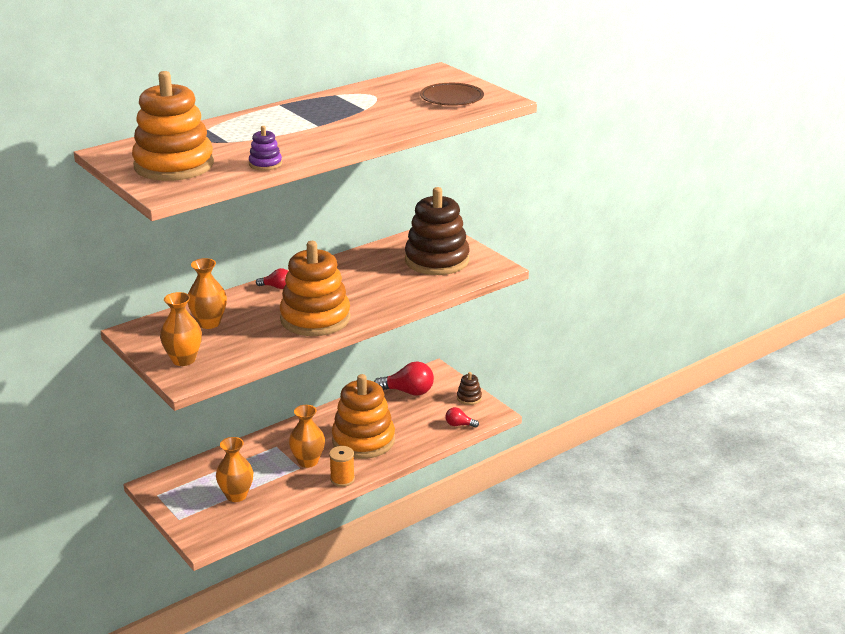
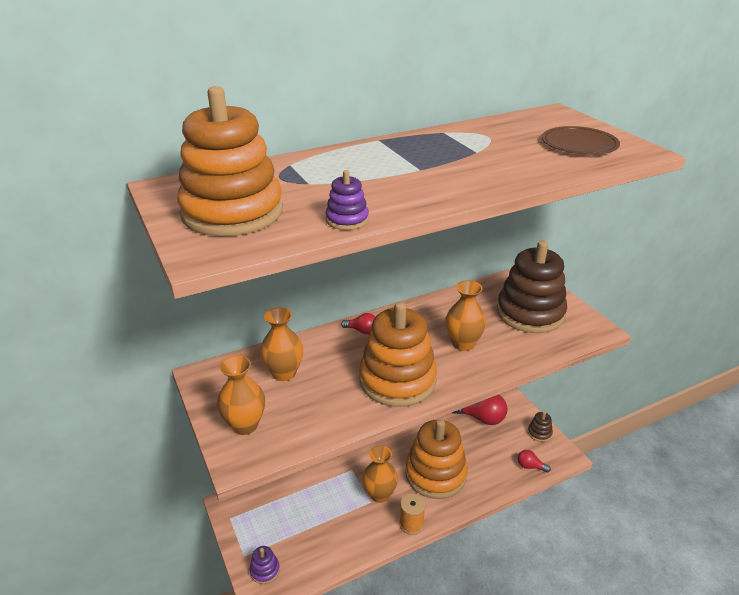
camera: 10 degrees right, 5 degrees up
orange vase [216,437,253,502] -> orange vase moved to [445,280,486,351]
none -> purple stacking toy [250,546,280,584]

